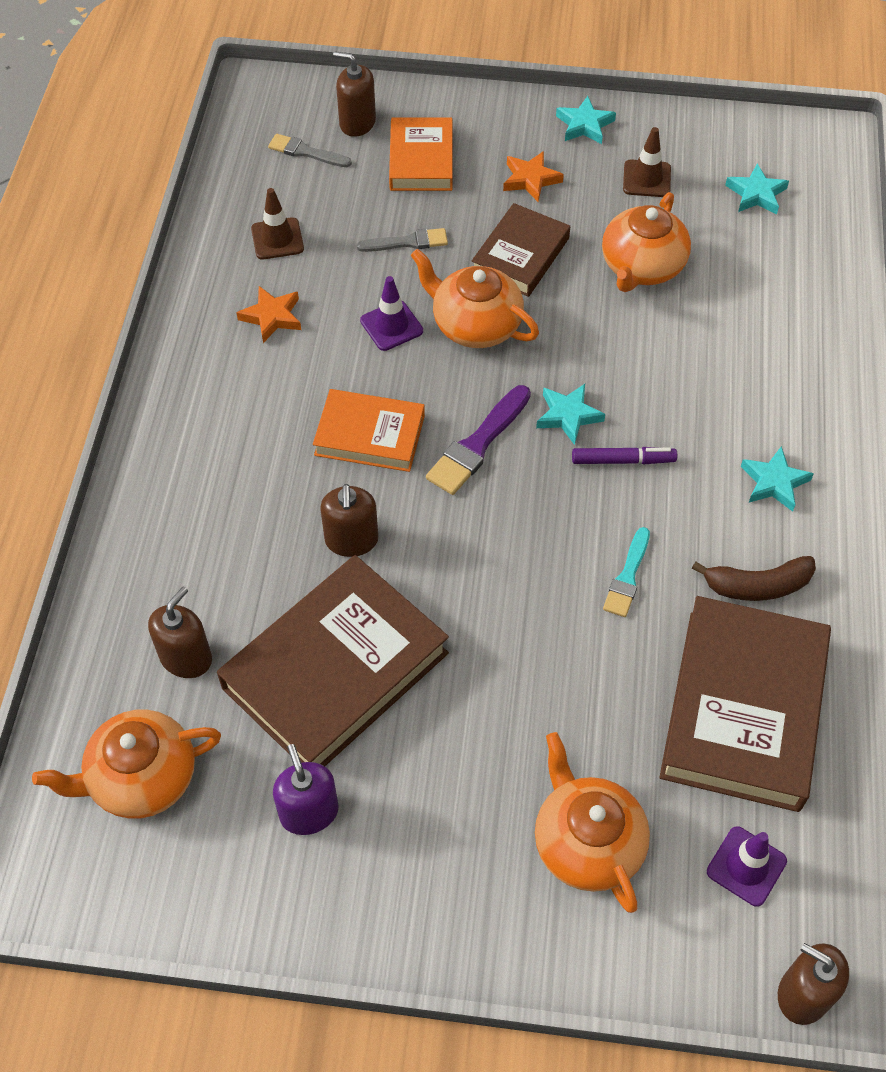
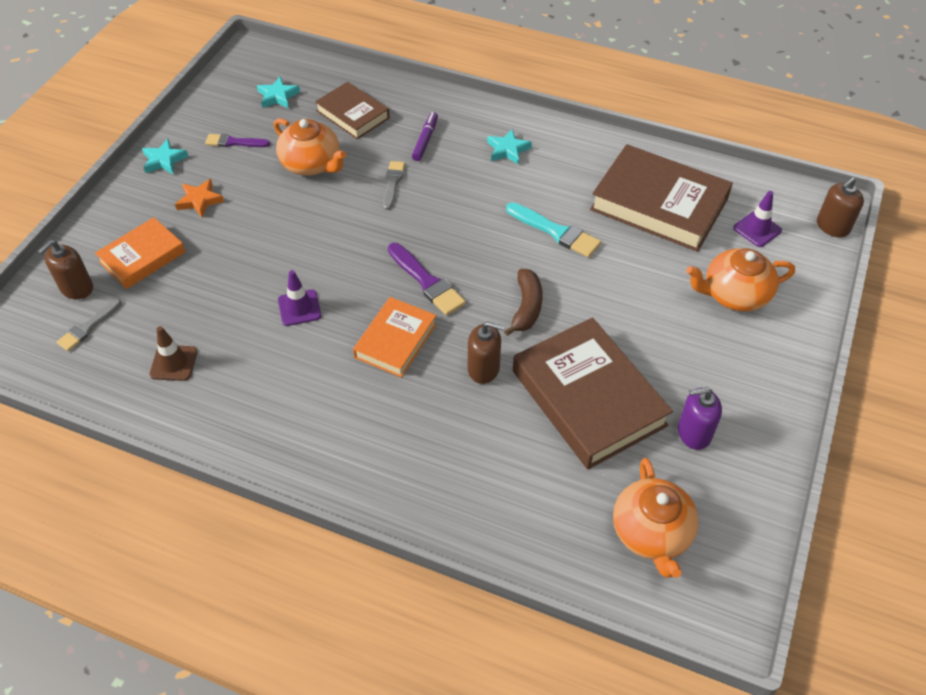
camera: 75 degrees left, 5 degrees down
brown soap dispenser [148,586,212,678] -> none
orange star [236,286,301,343] -> none
grey brush [357,228,448,252] -> grey brush moved to [383,161,405,210]
orange book [389,117,453,191] -> orange book turned 60 degrees counterclockwise [95,217,185,289]
orange teapot [410,248,539,348] -> none
brown book [472,203,570,297] -> brown book moved to [315,82,390,139]
turquoise star [536,384,605,445] -> none
purple marker [572,447,677,465] -> purple marker moved to [412,112,438,161]
turquoise brush [603,527,650,617] -> turquoise brush [506,202,601,258], size x1.51
brown traffic cone [623,127,671,197] -> purple brush [205,134,270,147]
brown banana [692,556,816,601] -> brown banana moved to [504,269,543,336]

